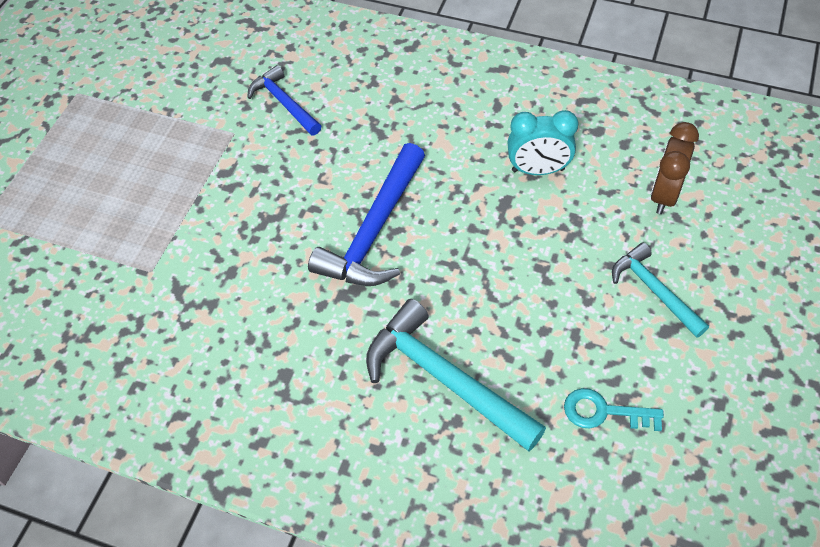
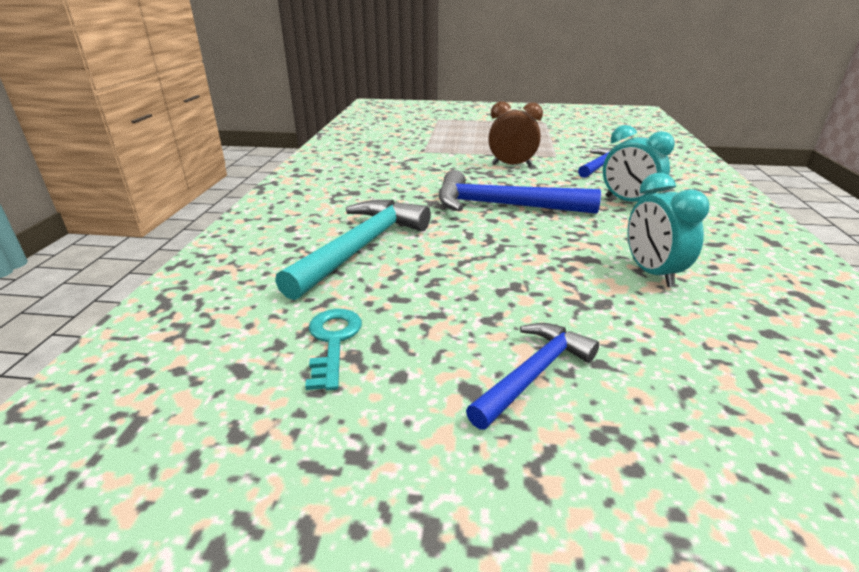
camera: 75 degrees right, 25 degrees down
turquoise hammer [612,243,709,338] -> blue hammer [466,323,599,430]
brown clock [651,122,699,214] -> brown clock moved to [488,101,543,167]
none -> turquoise clock [603,125,675,202]

